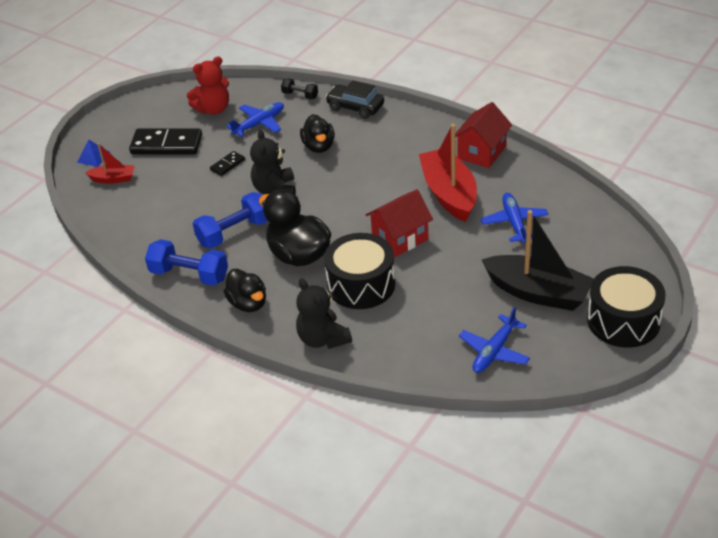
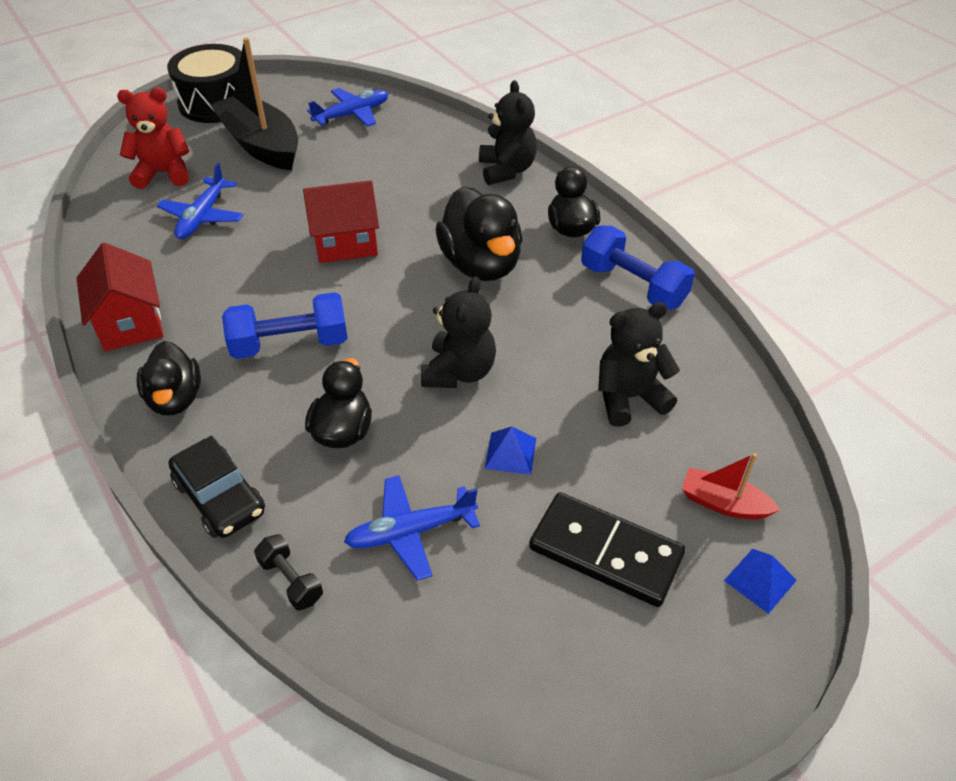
camera: 160 degrees left, 5 degrees up
red teddy bear [187,56,229,115] -> red teddy bear moved to [117,88,189,189]
blue dumbbell [193,192,268,249] -> blue dumbbell moved to [222,292,348,359]
black domino [210,151,245,176] -> blue pyramid [485,427,536,475]
black drum [324,233,395,309] -> none
red boat [419,124,477,222] -> none
red house [455,102,512,168] -> red house turned 75 degrees counterclockwise [77,243,163,351]
none -> black duck [136,341,201,415]
none -> black teddy bear [598,302,680,427]

